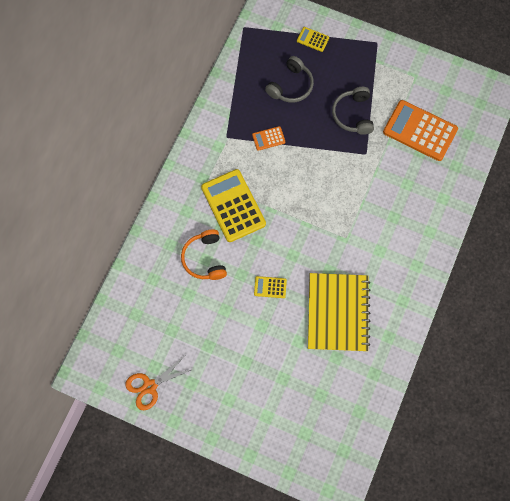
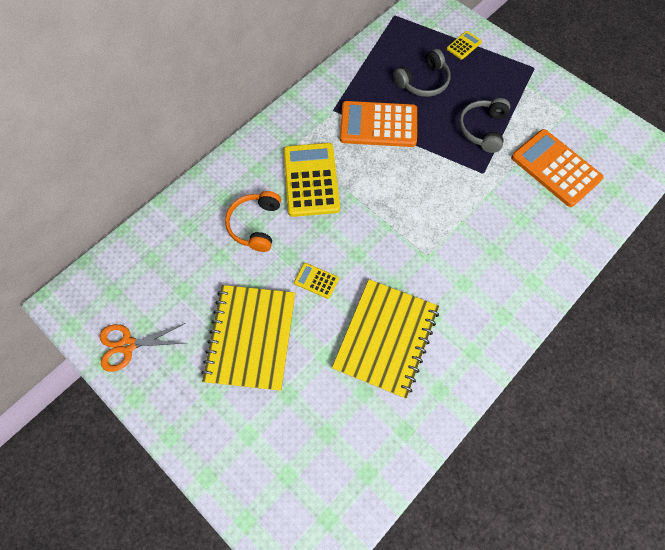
camera: 20 degrees right, 5 degrees down
orange calculator [252,126,285,151] -> orange calculator [340,101,417,147], size x2.19
yellow calculator [297,27,329,52] -> yellow calculator turned 90 degrees clockwise [447,31,482,60]
none -> yellow notebook [201,285,295,391]

